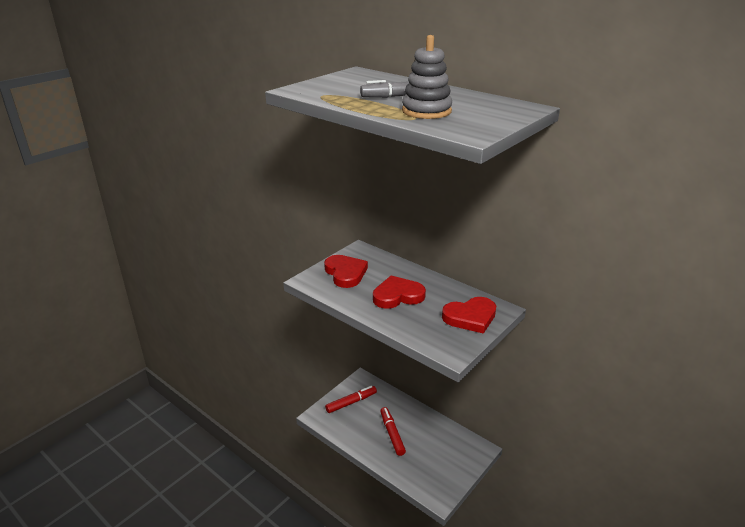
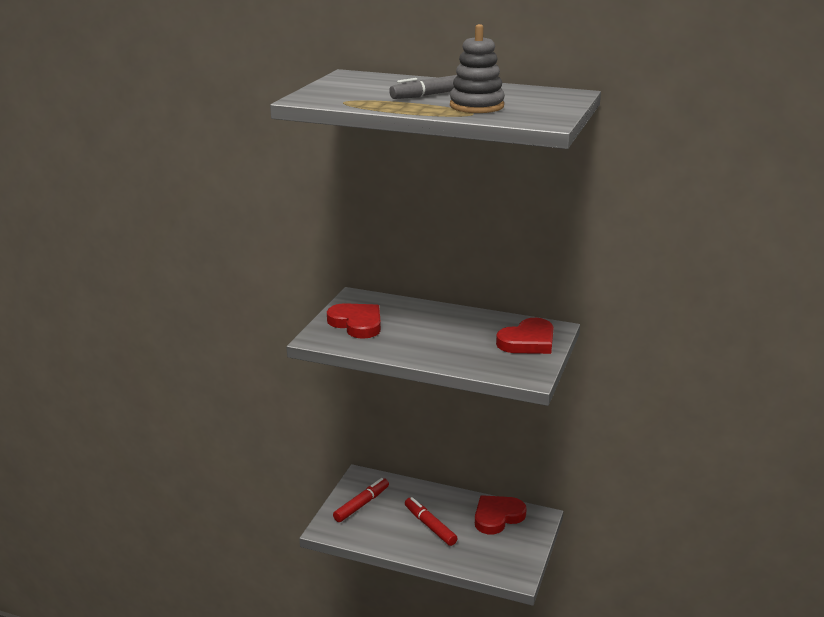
camera: 20 degrees left, 5 degrees down
red heart [373,275,426,309] -> red heart moved to [475,495,527,534]

